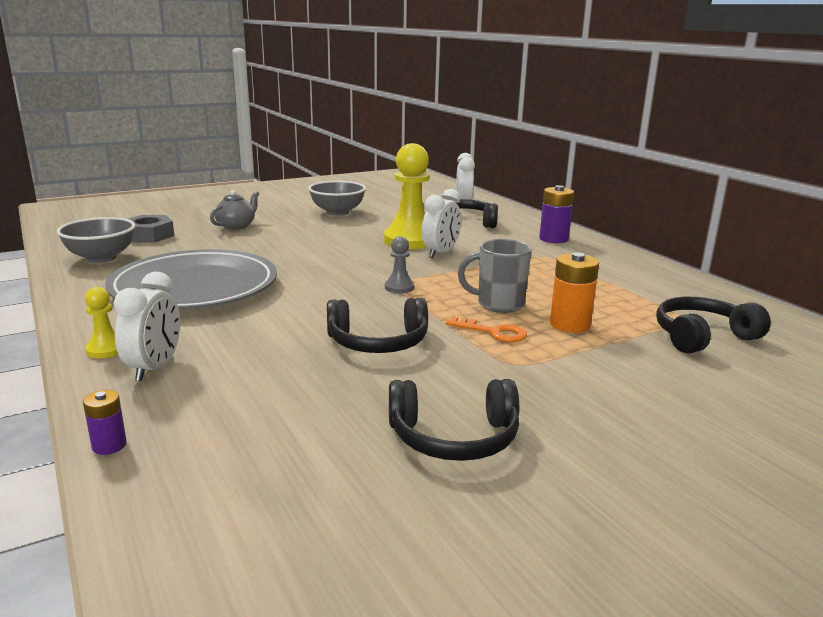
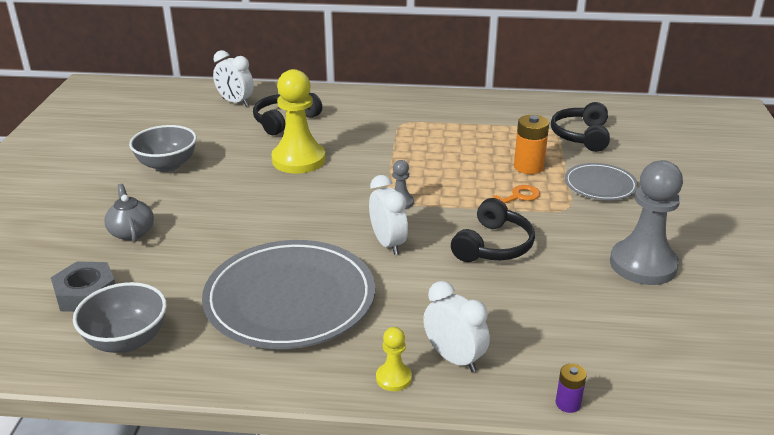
camera: 55 degrees left, 10 degrees up
black headphones [389,379,519,461] -> grey pawn [610,160,683,285]
white clock [422,189,461,258] -> white clock moved to [369,175,408,255]
grey mug [458,239,532,313] -> none
purple battery [539,185,574,243] -> none
none -> grey plate [565,163,638,200]

